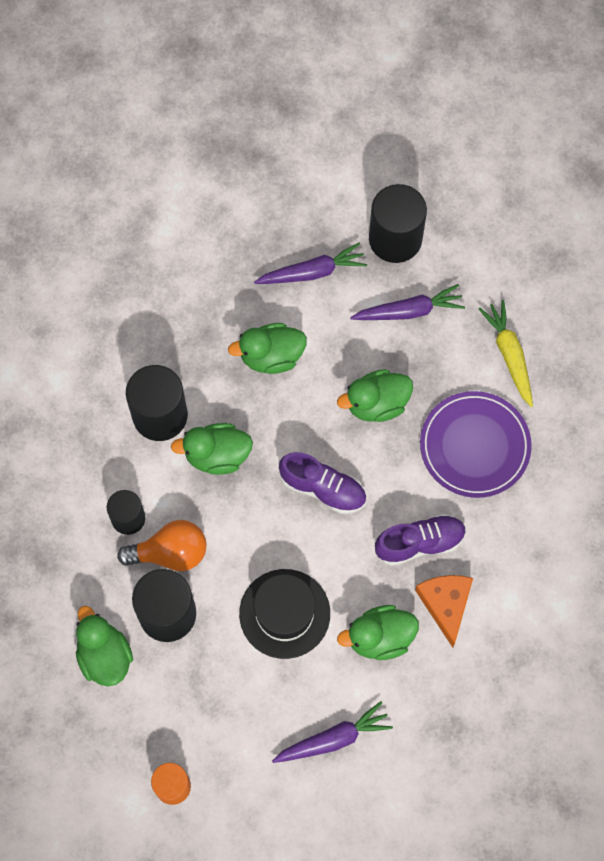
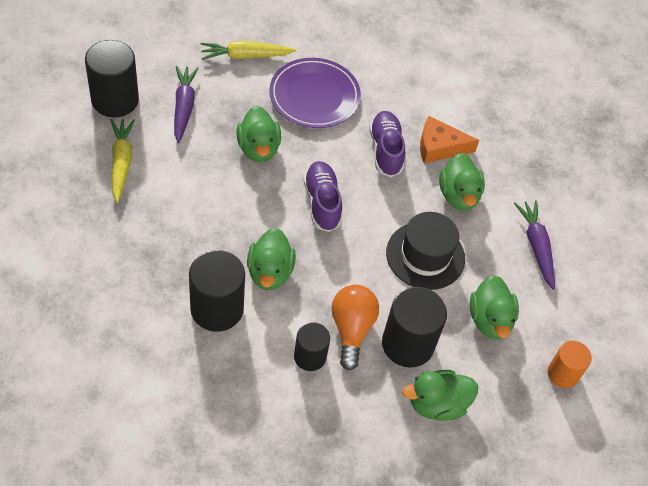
camera: 85 degrees left, 15 degrees down
green duck [228,323,307,374] -> green duck moved to [470,275,519,339]
purple carrot [254,242,367,284] -> yellow carrot [111,119,135,203]
purple shoe [279,452,366,514] -> purple shoe turned 45 degrees counterclockwise [303,161,342,232]

